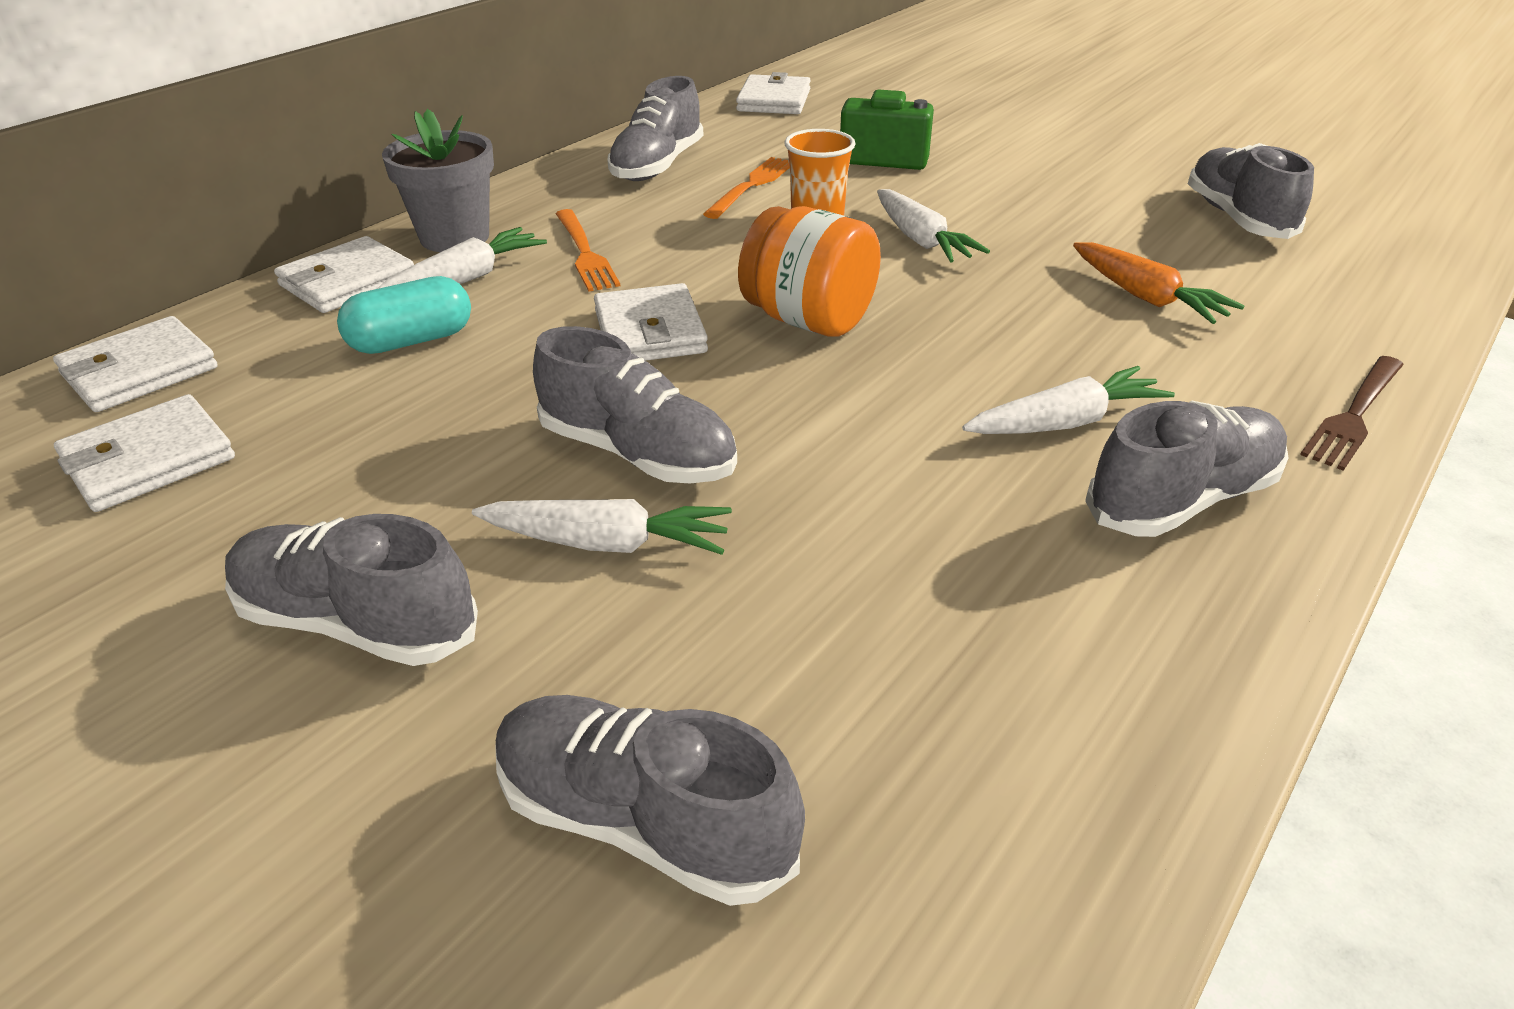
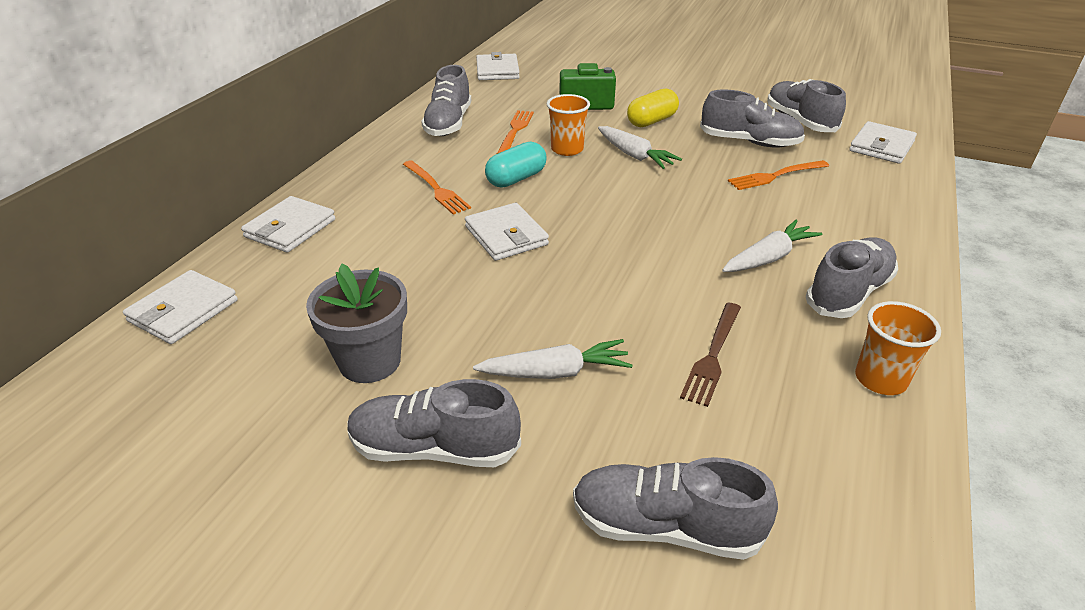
camera: 15 degrees left, 0 degrees up
white wallet [54,394,235,512] -> white wallet moved to [849,121,917,164]
turquoise capsule [337,276,471,354] -> turquoise capsule moved to [485,141,547,188]
white carrot [377,227,547,289] -> none
grey flower pot [382,109,494,252] -> grey flower pot moved to [306,263,407,383]
grey shoe [533,326,737,483] -> grey shoe moved to [700,90,805,148]
orange jar [738,206,881,337] -> none
orange carrot [1073,242,1244,324] -> orange fork [728,160,829,190]
brown fork [1300,356,1404,471] -> brown fork moved to [680,303,741,407]
none -> yellow capsule [627,89,679,127]
none -> orange cup [855,301,941,395]

